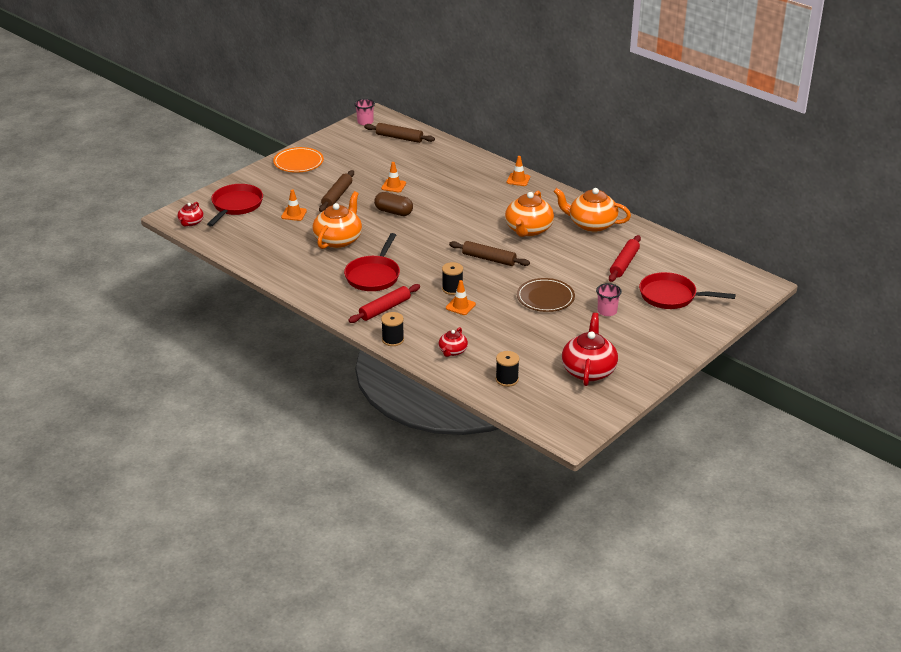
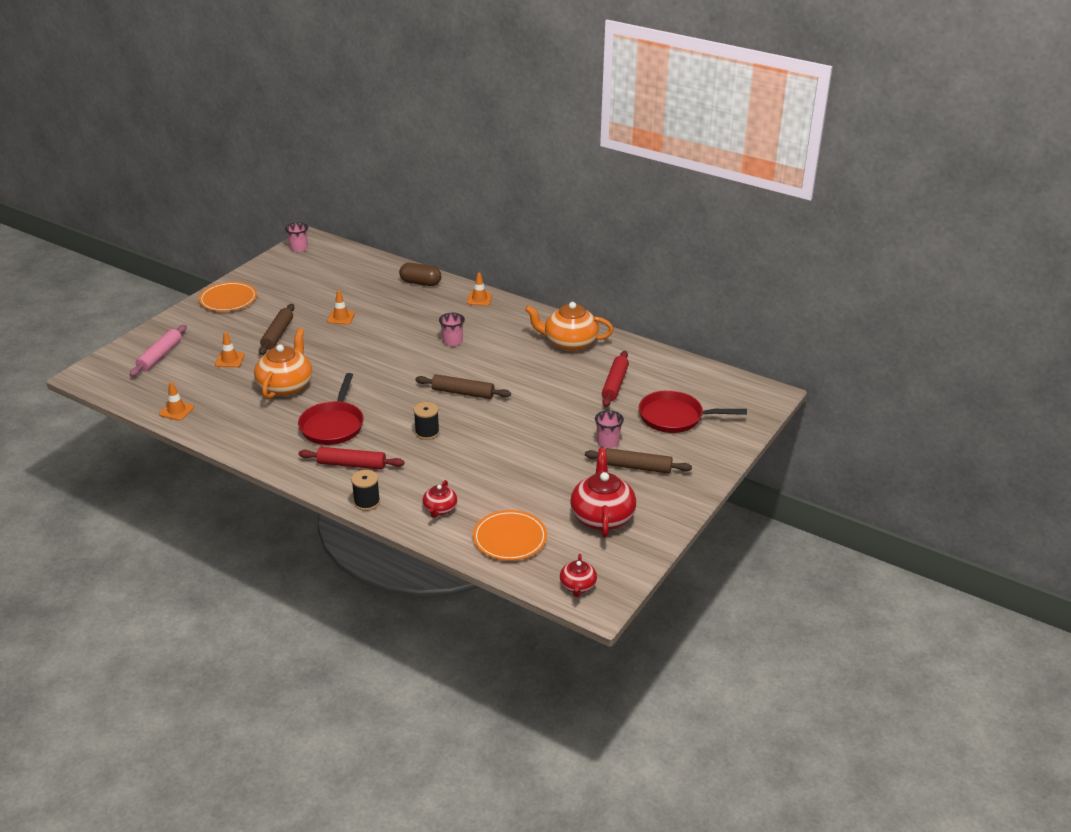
camera: 10 degrees left, 0 degrees up
red teapot [178,202,204,226] -> red teapot moved to [560,554,597,597]
red pan [207,184,263,226] -> pink rolling pin [130,325,187,377]
red rolling pin [348,284,420,323] -> red rolling pin turned 60 degrees clockwise [299,447,404,470]
brown rolling pin [364,123,435,143] -> brown rolling pin moved to [585,448,692,474]
brown capsule [374,192,413,216] -> brown capsule moved to [399,263,441,286]
orange traffic cone [446,280,476,315] -> orange traffic cone moved to [159,382,194,420]
black spool [496,351,519,387] -> orange plate [473,510,547,561]
orange teapot [505,191,554,237] -> none
brown plate [517,278,575,312] -> none
none -> pink cup [439,313,465,346]

